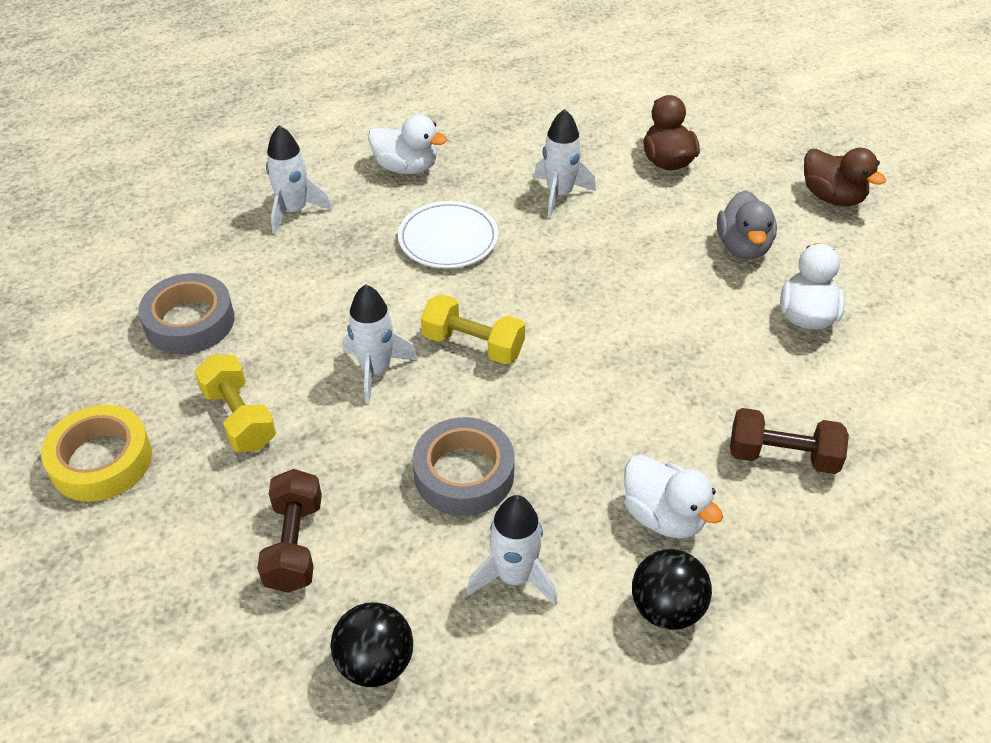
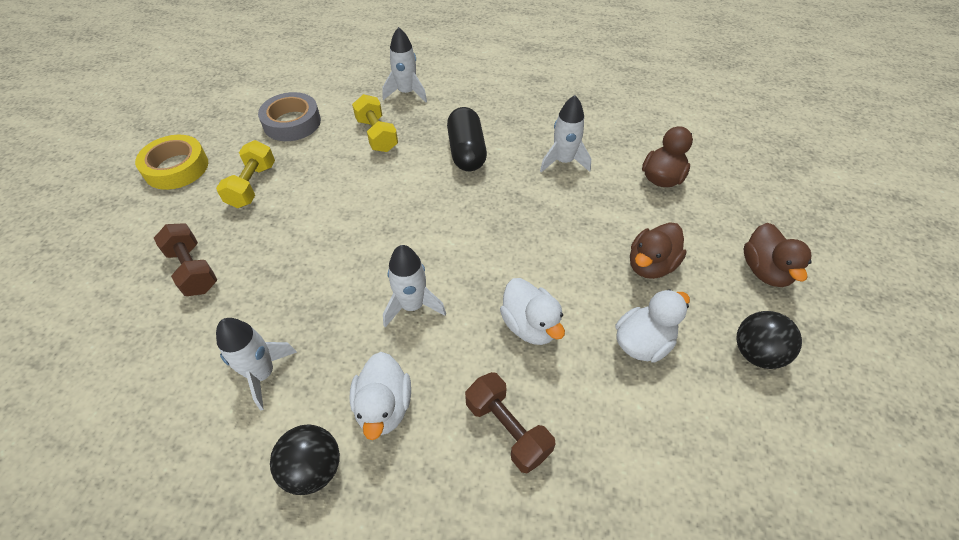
camera: 40 degrees right, 5 degrees up
brown dumbbell [257,469,322,593] -> brown dumbbell turned 75 degrees counterclockwise [154,223,217,296]
black ball [331,602,413,687] -> black ball moved to [736,311,802,369]
white rocket [343,284,418,404] -> white rocket moved to [383,245,446,327]
white duck [368,114,447,174] -> white duck moved to [500,278,565,345]
white plate [398,201,498,268] -> black capsule [447,107,487,171]
grey tape [413,417,515,516] -> none
yellow dumbbell [421,294,525,364] -> yellow dumbbell moved to [352,94,398,152]
grey duck [717,190,777,260] -> brown duck [630,222,687,279]

